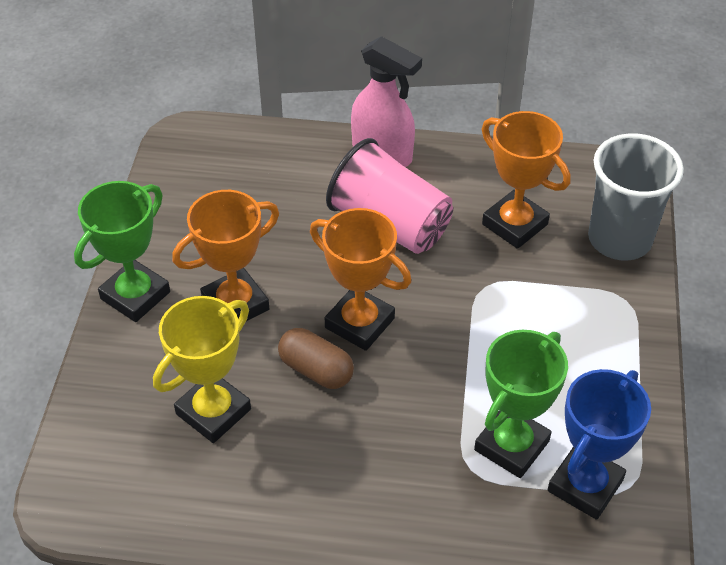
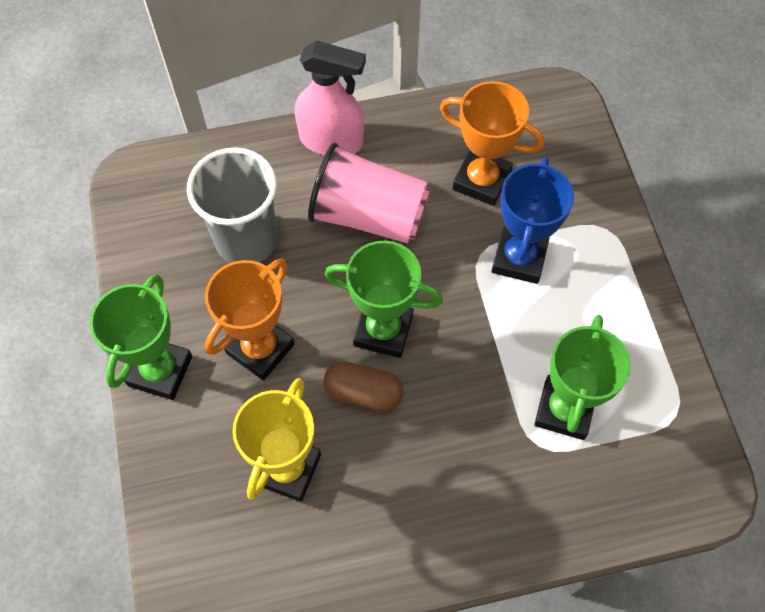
camera: 20 degrees left, 15 degrees up
orange trophy [310,208,411,351] -> green trophy [325,241,443,358]
blue trophy [548,369,651,520] -> blue trophy moved to [492,157,574,284]
grey cup [588,133,684,261] -> grey cup moved to [187,148,278,263]

